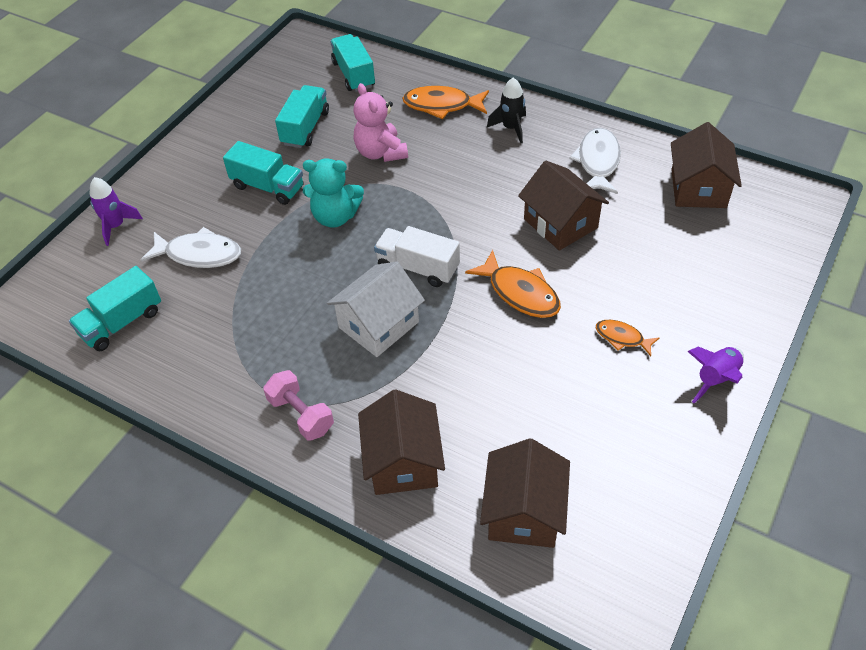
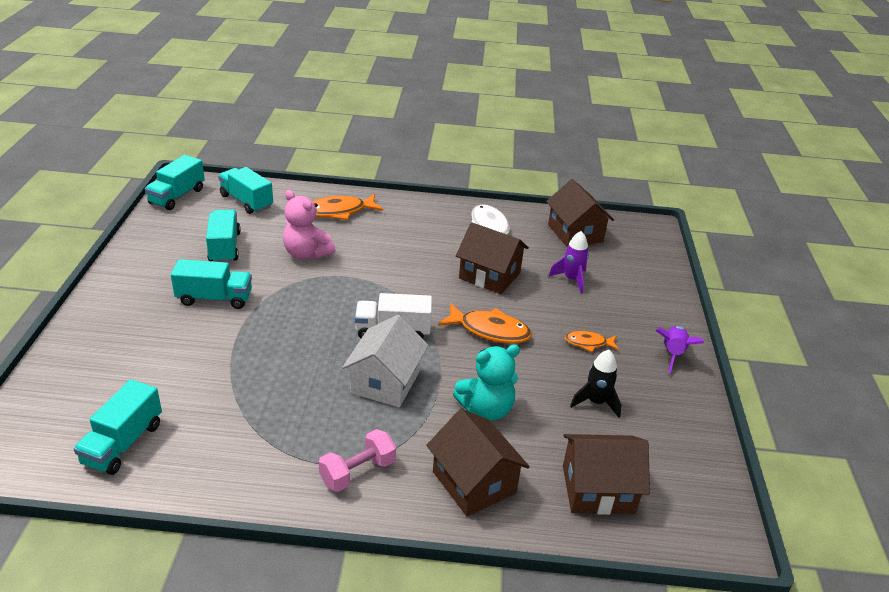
camera: 30 degrees left, 15 degrees down
purple rocket [90,177,143,246] -> purple rocket moved to [549,231,589,294]
white fish [141,227,241,268] -> none
pink dumbbell [263,370,334,441] -> pink dumbbell turned 60 degrees counterclockwise [319,429,396,492]
turquoise teddy bear [303,158,364,228] -> turquoise teddy bear moved to [453,344,520,421]
brown house [480,438,570,548] -> brown house turned 75 degrees counterclockwise [563,434,650,515]
black rocket [487,78,526,143] -> black rocket moved to [570,350,621,418]
none -> turquoise truck [145,155,205,210]

